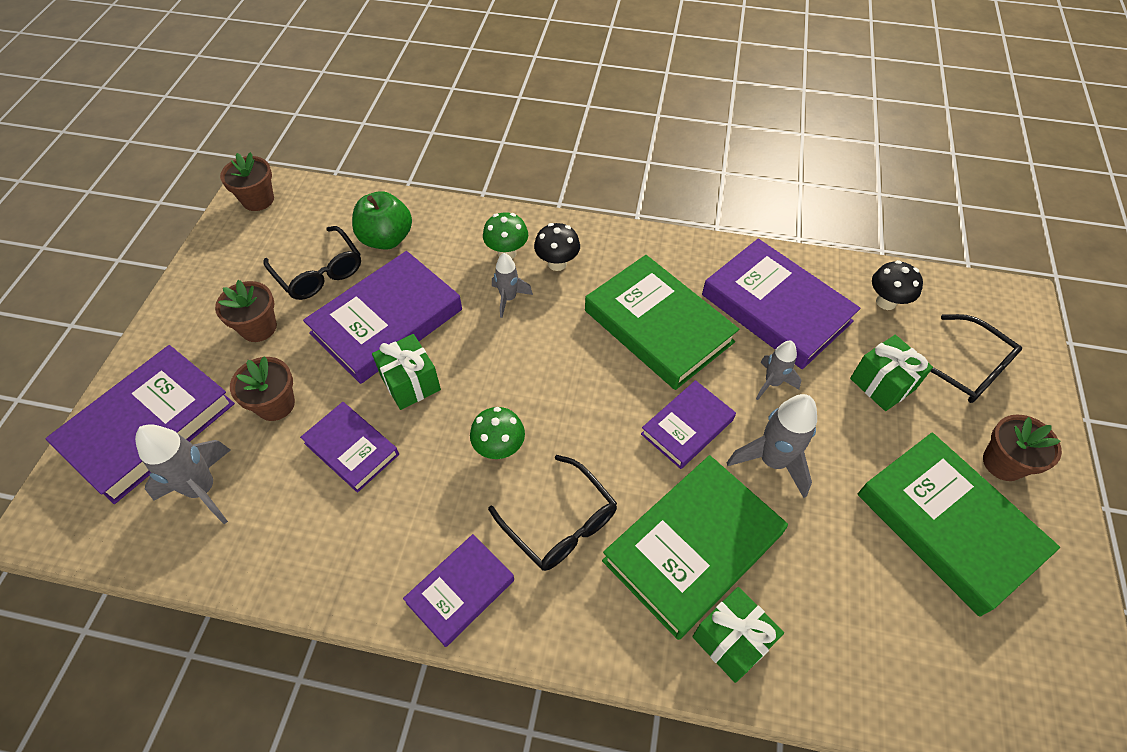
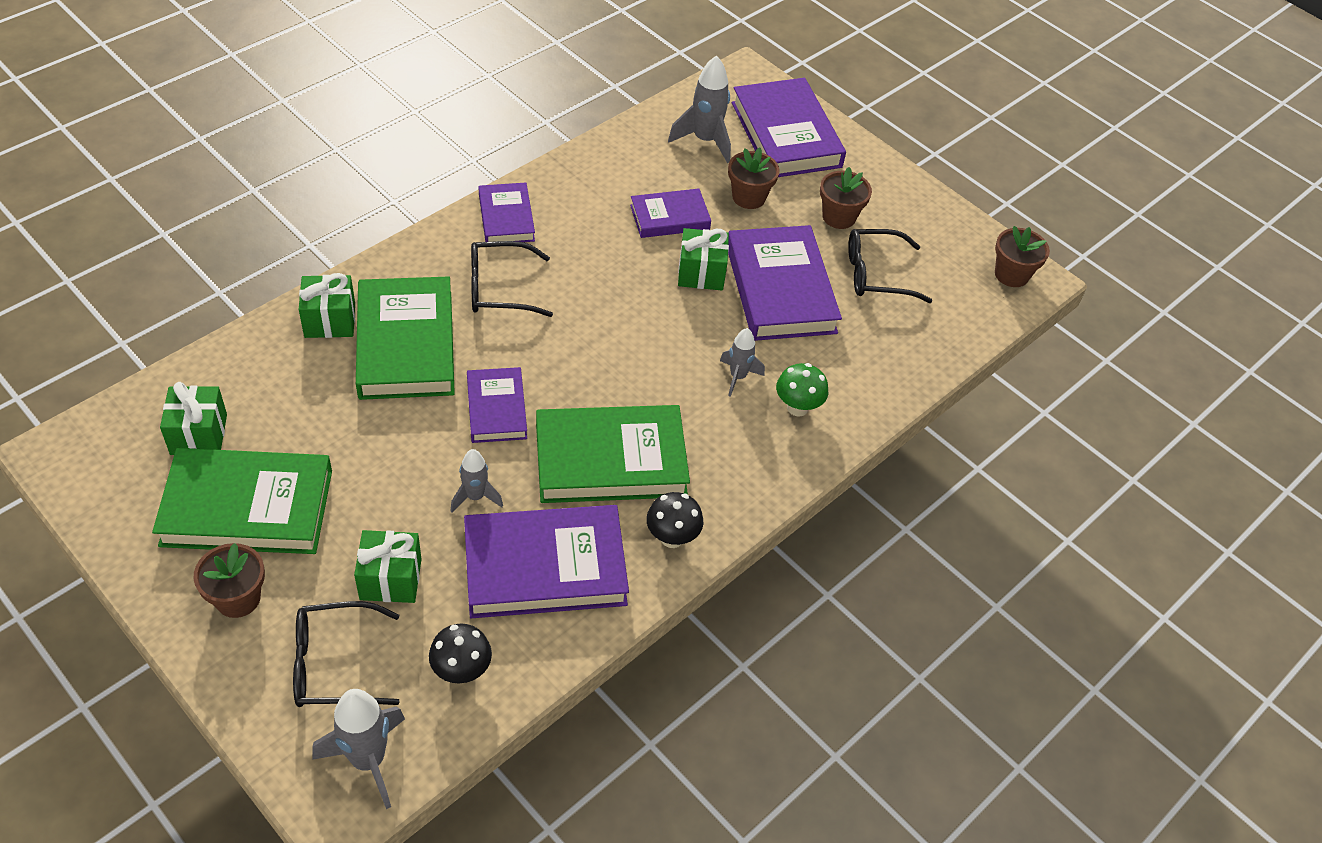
camera: 120 degrees right, 5 degrees down
green apple [352,191,412,250] -> none
green mushroom [470,407,525,459] -> none
black mushroom [534,223,580,271] -> black mushroom moved to [646,492,703,548]
grey rocket [727,394,817,498] -> grey rocket moved to [312,689,405,809]
none -> green gift [160,382,227,455]

